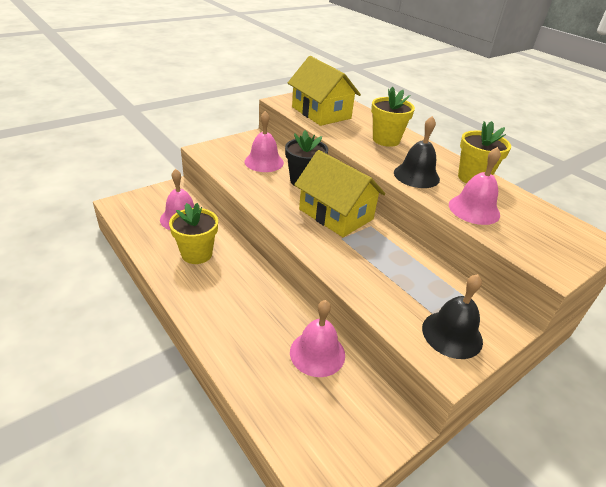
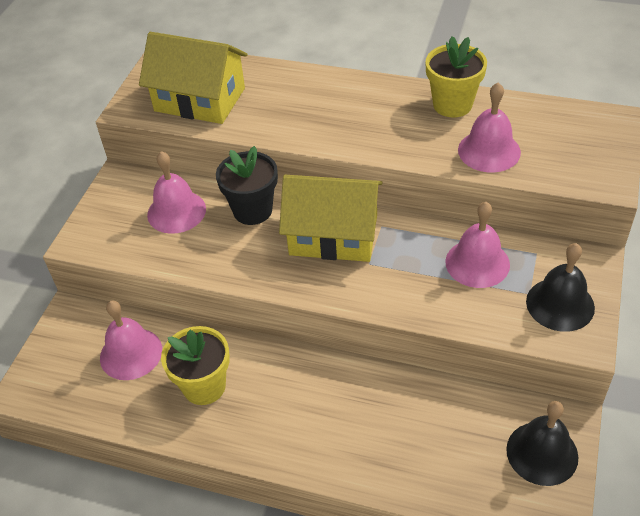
camera: 30 degrees left, 10 degrees up
pink bell [290,300,345,377] -> pink bell moved to [445,202,510,288]
yellow flower pot [371,87,415,147] -> none
black bell [394,116,440,188] -> black bell moved to [506,401,578,486]

